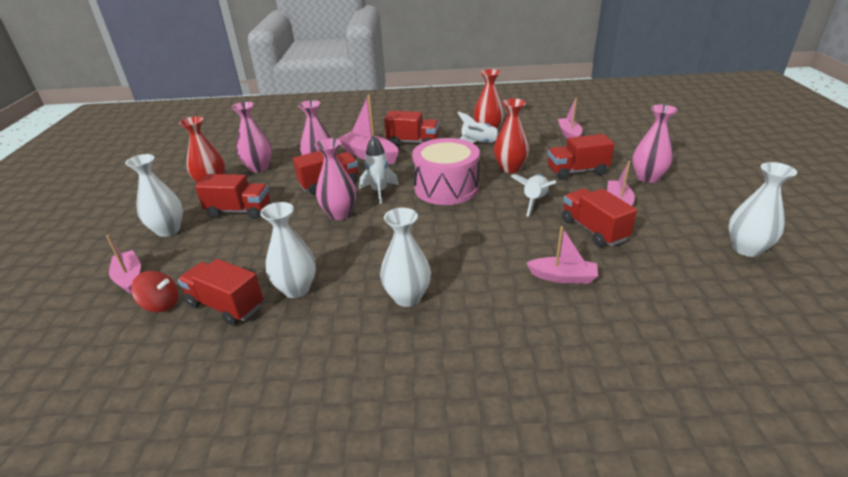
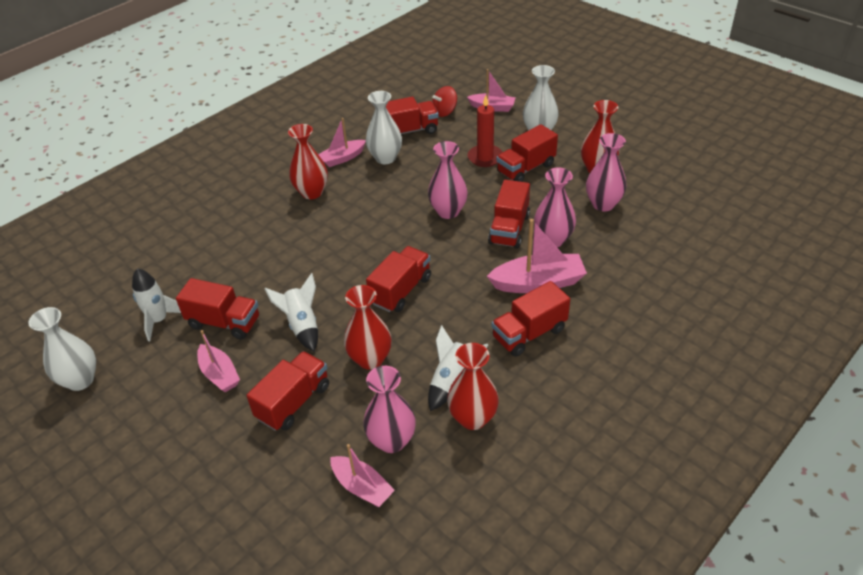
camera: 135 degrees right, 10 degrees up
white rocket [359,135,399,204] -> white rocket moved to [132,268,181,341]
white vase [380,208,431,307] -> red vase [288,124,328,199]
pink drum [412,138,480,205] -> red truck [366,246,431,312]
pink boat [526,226,598,284] -> pink boat moved to [318,118,366,167]
pink vase [632,104,678,183] -> pink vase moved to [363,366,416,453]
none -> red candle [468,95,503,167]

